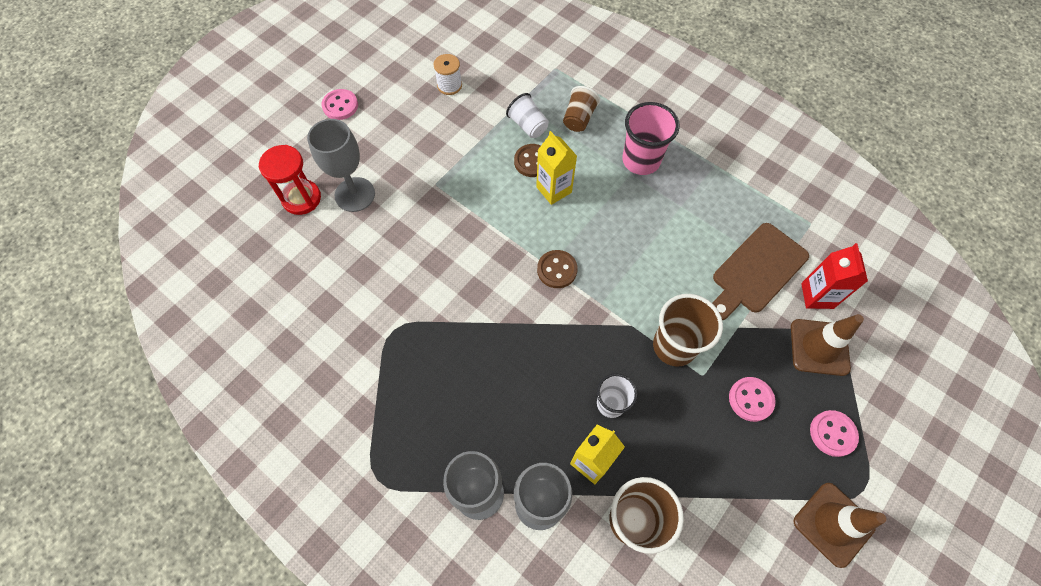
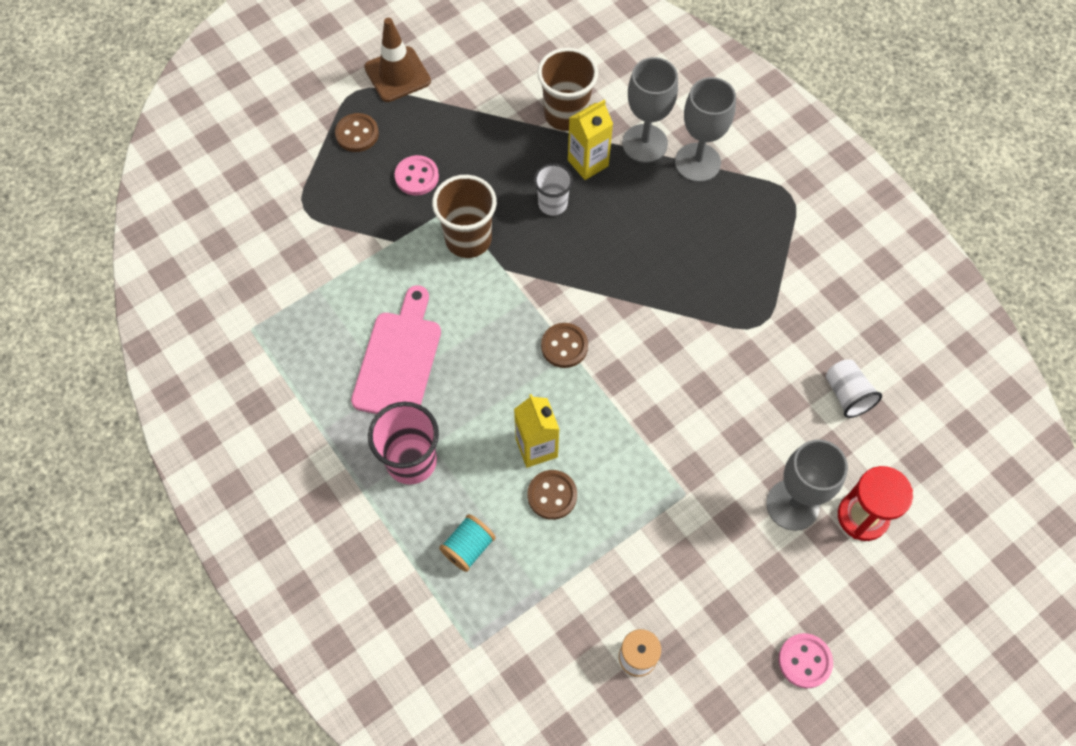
camera: 165 degrees left, 0 degrees up
white cup [506,93,549,138] -> white cup moved to [826,359,882,418]
brown cup [563,86,600,132] -> turquoise spool [439,514,496,572]
brown cutting board [712,223,809,320] -> none
brown traffic cone [791,314,864,376] -> none
red carton [801,243,868,309] -> none
pink button [810,410,859,457] -> brown button [335,113,379,152]
none -> pink cutting board [351,285,441,414]

